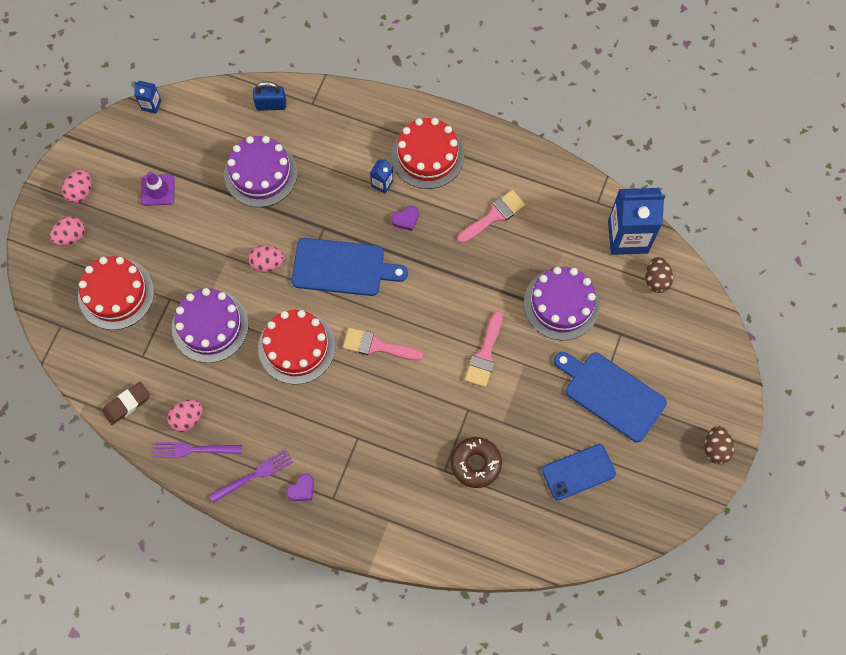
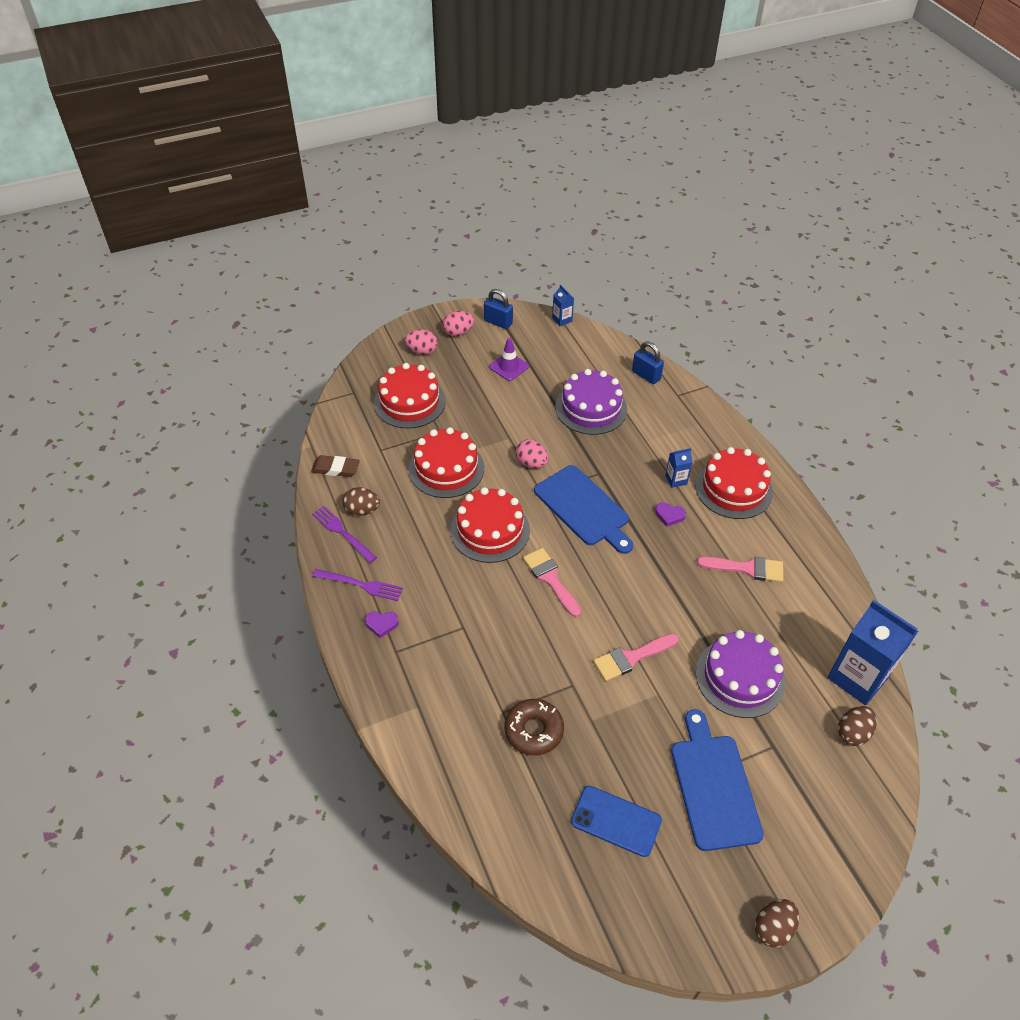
camera: 45 degrees right, 20 degrees down
pink egg [167,399,203,432] -> brown egg [342,487,380,516]
purple cake [172,288,249,363] -> red cake [408,427,484,498]
none -> blue padlock [484,289,513,329]

